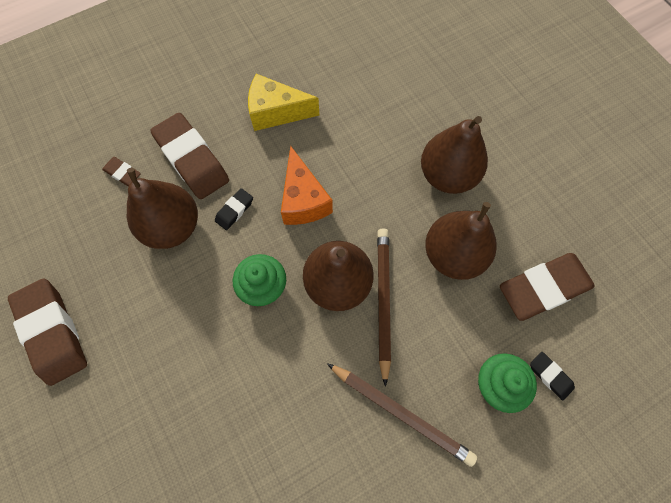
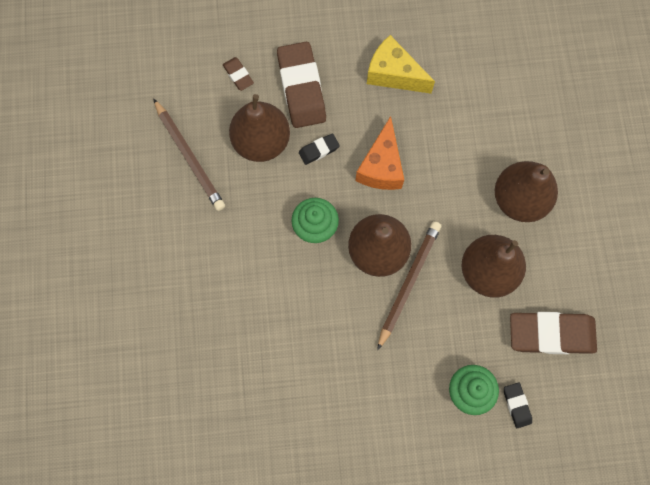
camera: 25 degrees right, 5 degrees up
brown eraser [8,279,87,386] -> none
brown pencil [327,363,477,467] -> brown pencil moved to [153,98,225,211]

